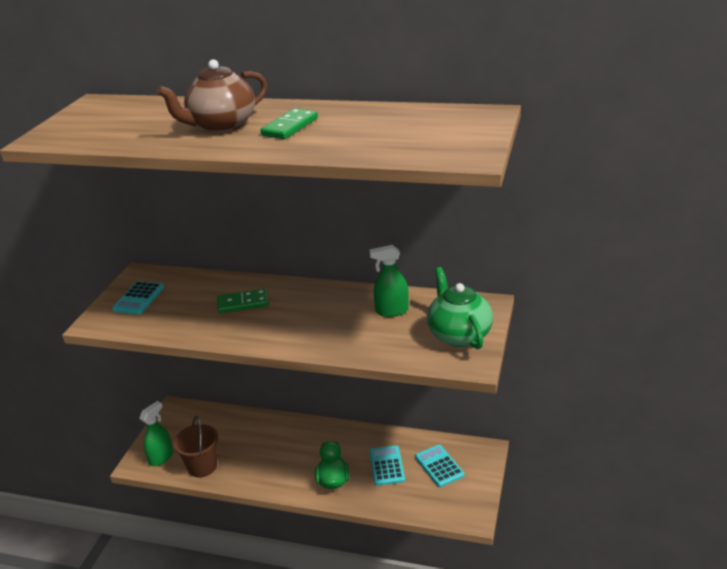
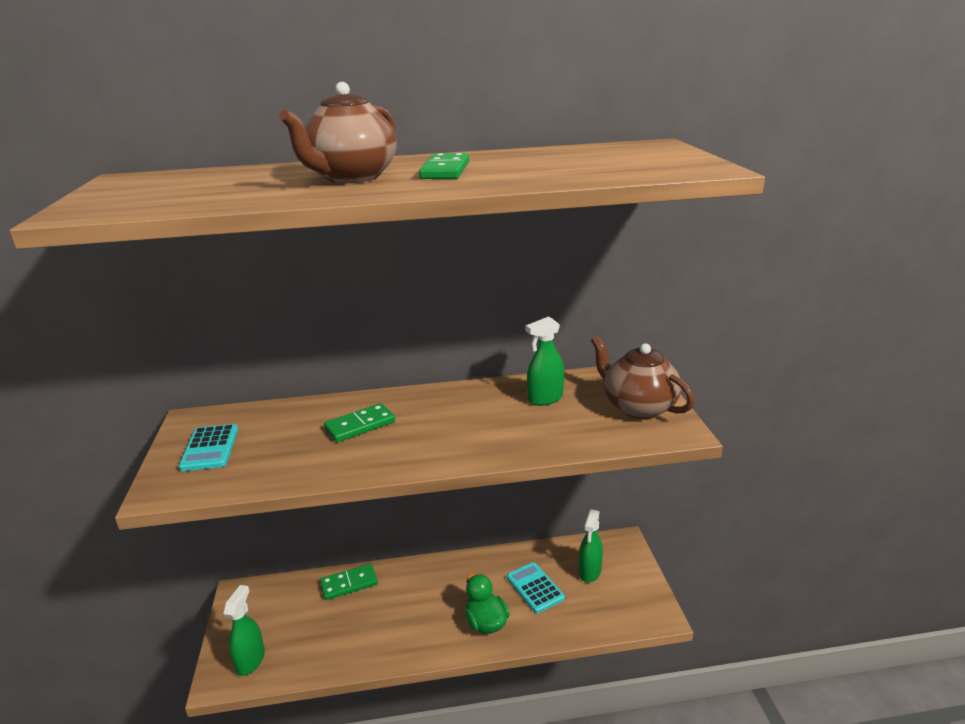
camera: 25 degrees left, 5 degrees down
brown bucket [173,416,218,478] -> none
turquoise calculator [415,445,465,487] -> green spray bottle [579,509,603,582]
green teapot [427,267,493,349] -> brown teapot [591,336,695,419]
none -> green domino [320,564,378,600]

